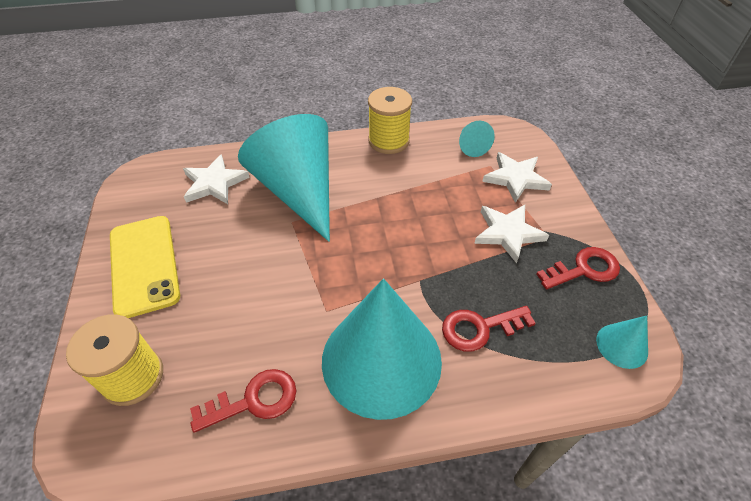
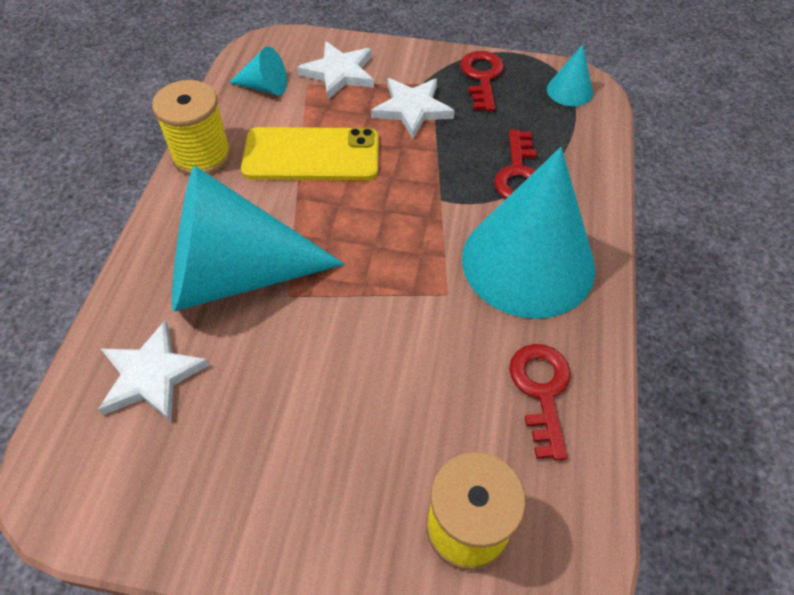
camera: 70 degrees left, 5 degrees up
yellow phone [110,216,180,318] -> yellow phone moved to [241,127,379,180]

